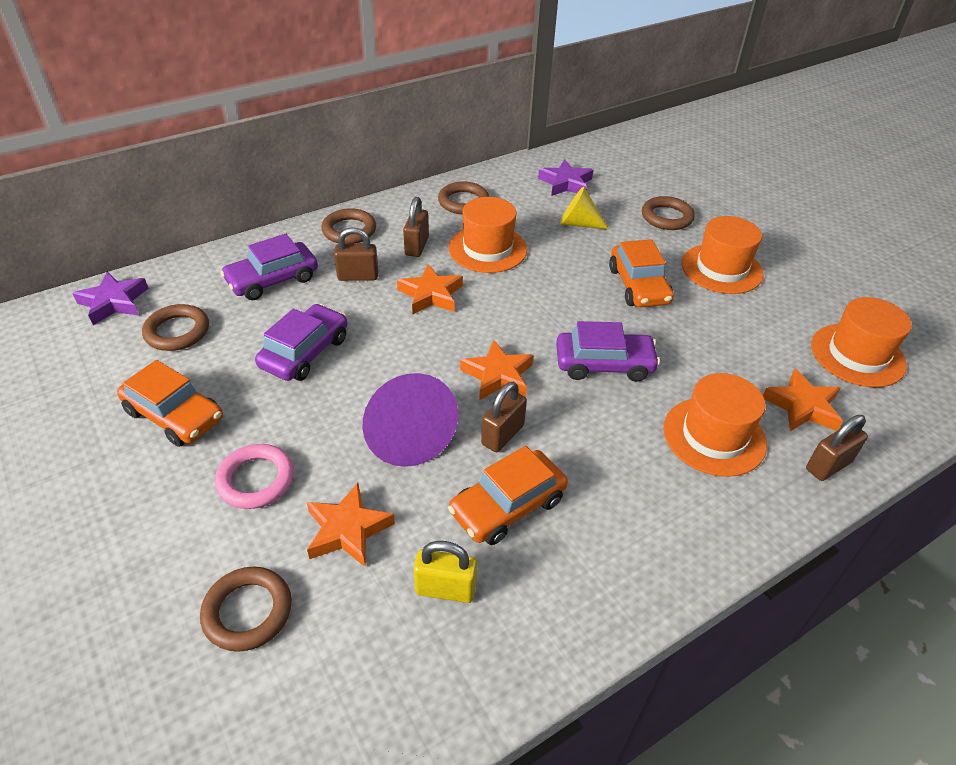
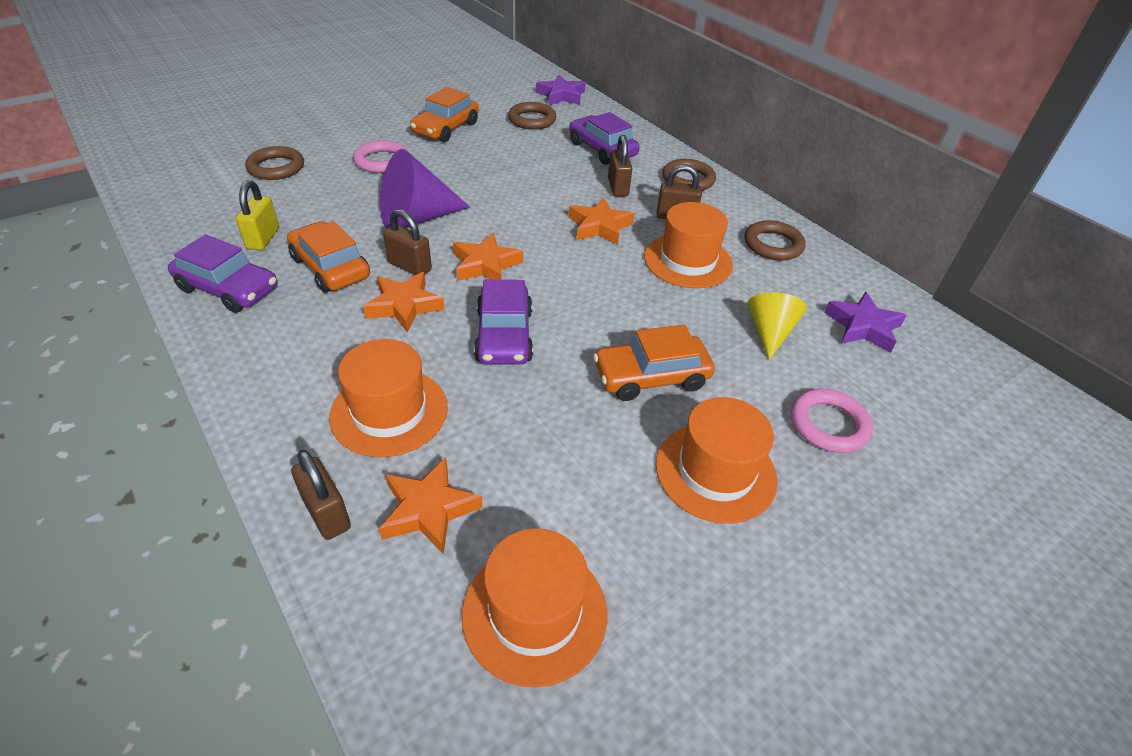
camera: 85 degrees right, 0 degrees up
purple car [255,304,347,381] -> purple car moved to [168,235,278,313]
orange star [307,483,395,567] -> orange star moved to [363,272,445,333]
brown ring [642,196,695,230] -> pink ring [791,389,873,453]

